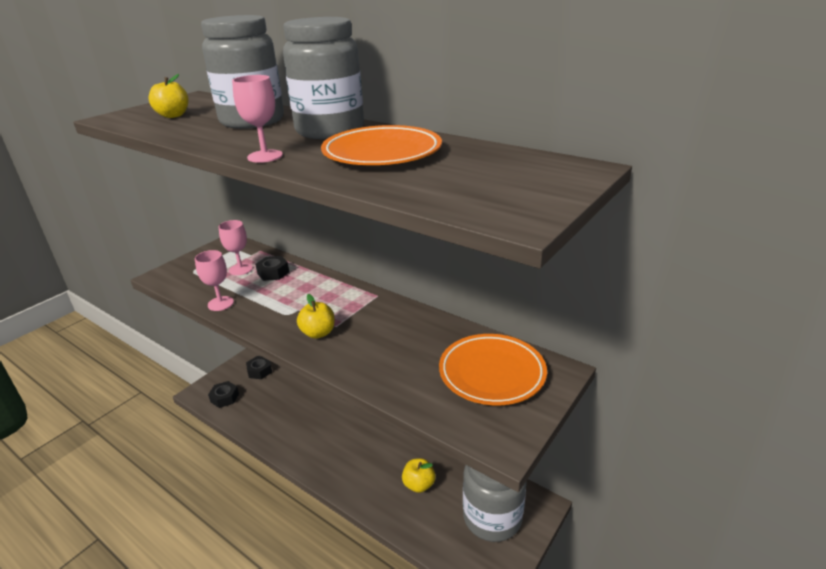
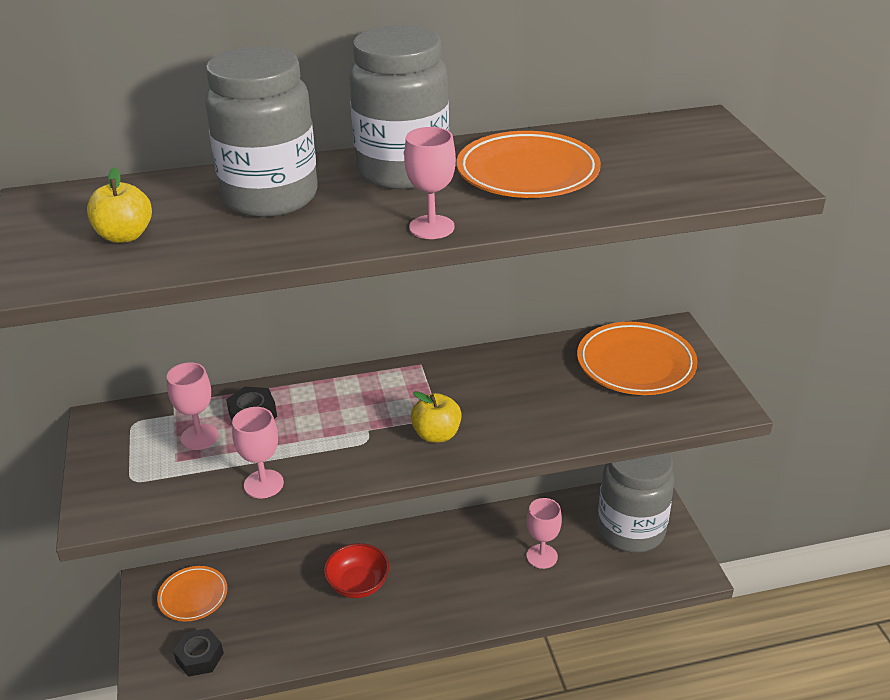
camera: 50 degrees left, 5 degrees up
black nut [246,356,272,379] -> orange plate [157,566,227,621]
yellow apple [402,458,436,493] -> pink goblet [527,498,562,569]
none -> red bowl [324,543,389,598]

